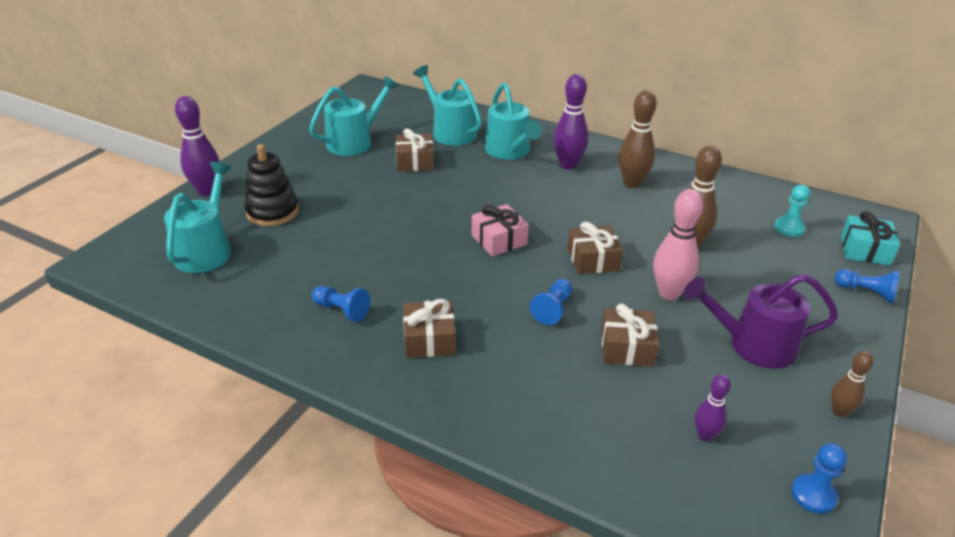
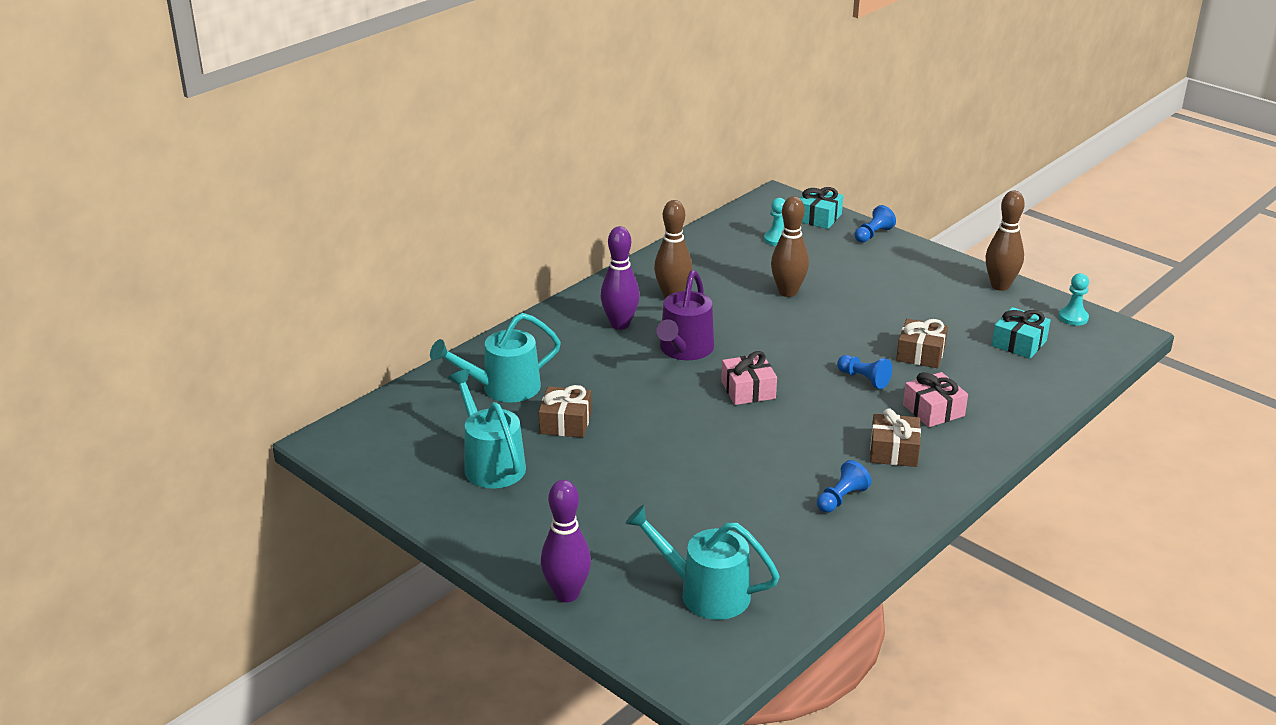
camera: 75 degrees left, 5 degrees down
black stacking toy [244,144,299,226] -> none
turquoise watering can [485,82,542,160] -> none
brown gift [568,222,623,275] -> none
pink bowling pin [653,189,703,300] -> none
purple watering can [684,274,838,369] -> purple watering can moved to [657,270,714,360]
purple bowling pin [695,374,731,442] -> turquoise gift [992,307,1051,359]
blue pawn [791,443,847,514] -> turquoise pawn [1059,273,1089,326]
brown bowling pin [831,351,873,417] -> brown bowling pin [986,191,1025,291], size x1.75
none -> pink gift [903,372,968,427]

